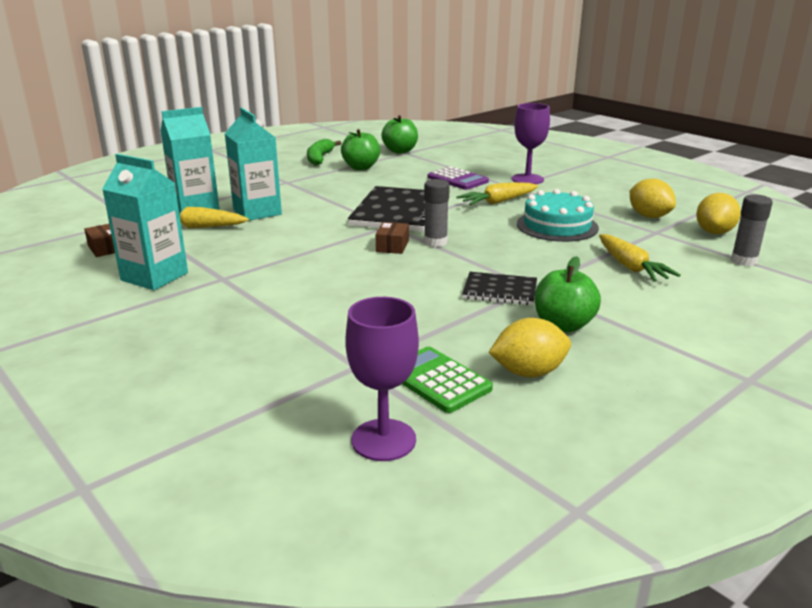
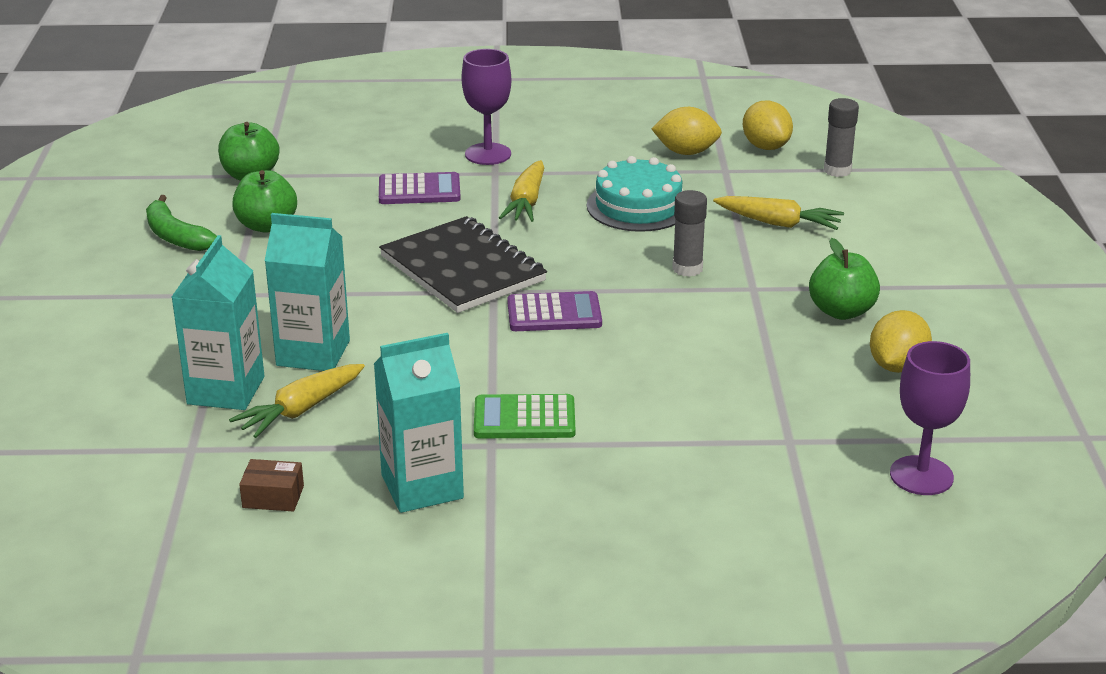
camera: 50 degrees left, 5 degrees up
brown box [376,222,409,254] -> purple calculator [507,291,602,331]
green calculator [402,346,493,413] -> green calculator moved to [474,394,575,438]
grey glue stick [424,179,450,247] -> grey glue stick moved to [672,190,707,277]
black notebook [462,272,537,305] -> none

